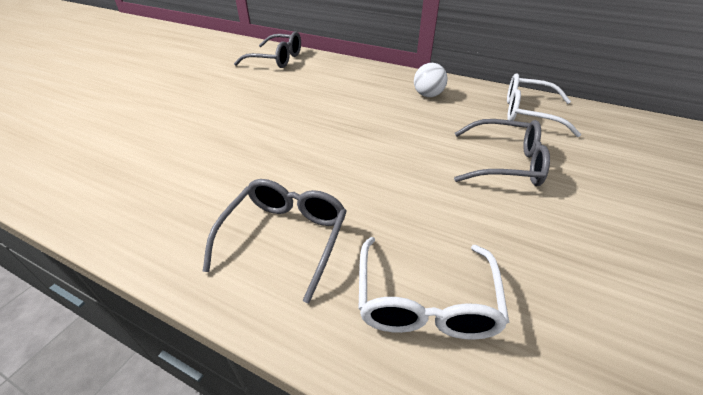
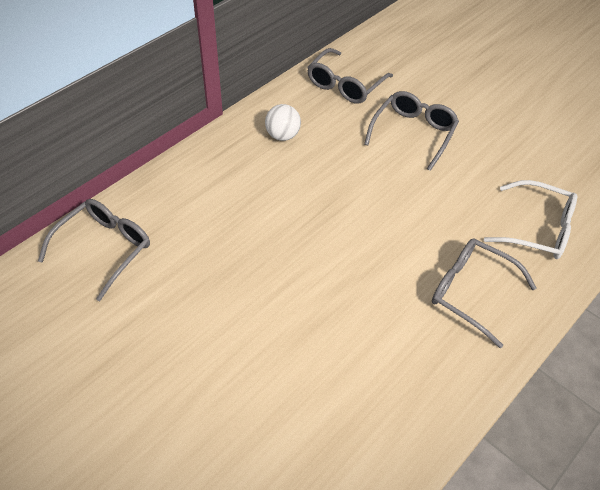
camera: 75 degrees left, 10 degrees up
white glasses [507,74,581,137] -> grey glasses [307,48,393,104]

